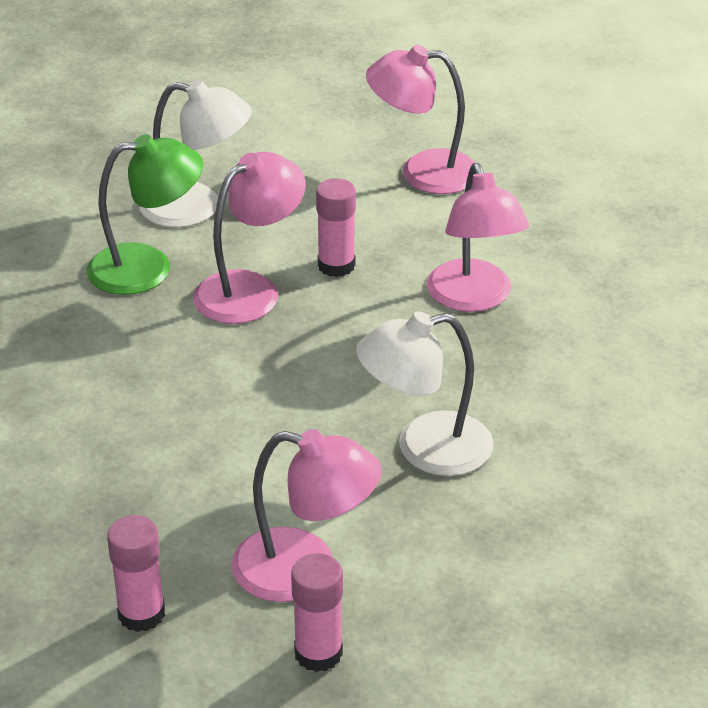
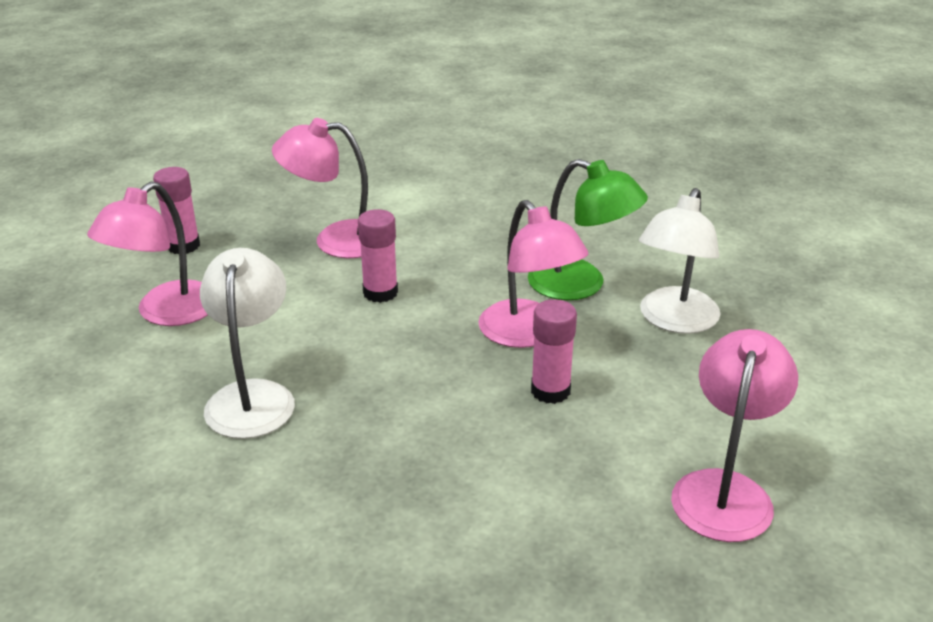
camera: 105 degrees right, 5 degrees down
green lamp [87,134,203,295] -> green lamp turned 60 degrees counterclockwise [528,159,648,300]
pink glue stick [291,553,343,672] -> pink glue stick moved to [358,209,398,303]
pink lamp [427,163,529,312] -> pink lamp moved to [272,118,368,258]

